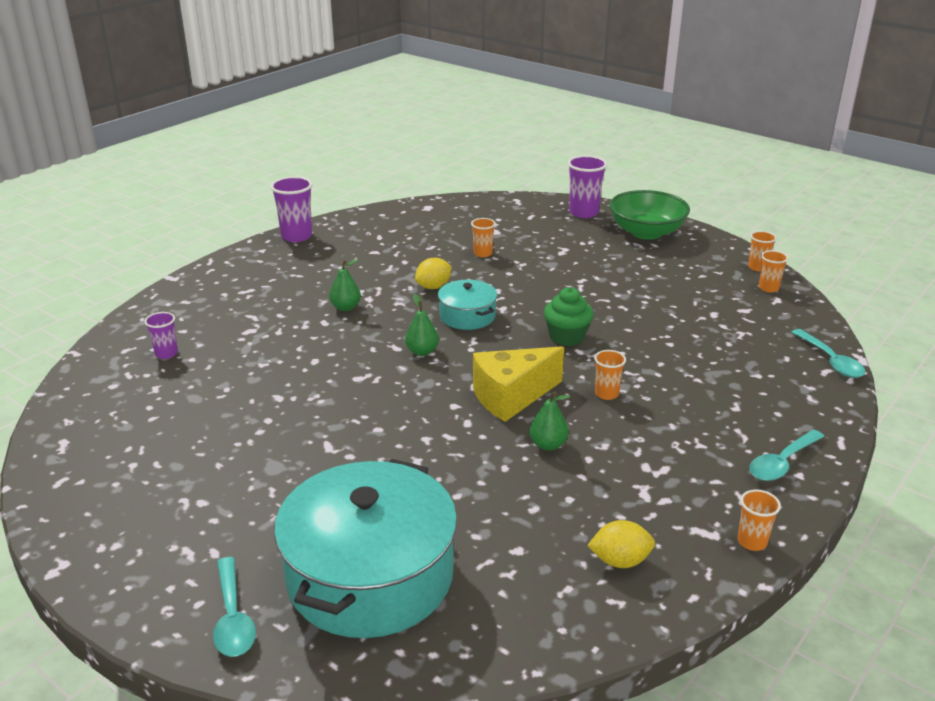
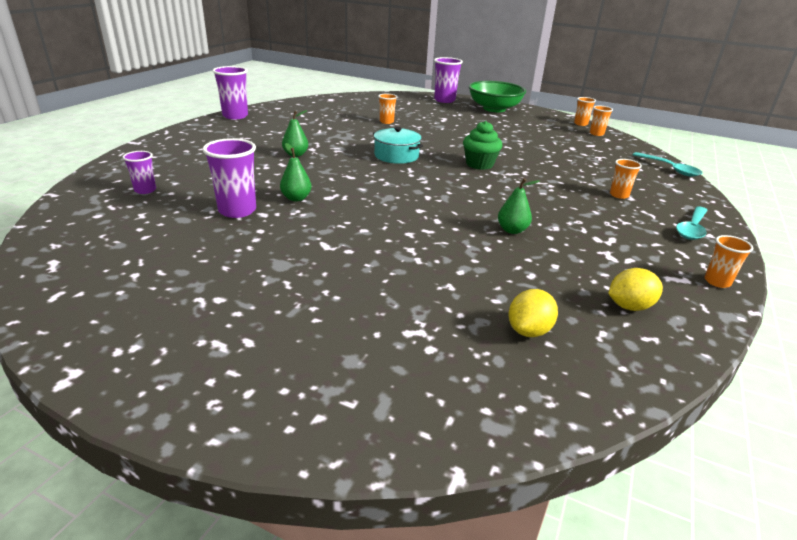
camera: 15 degrees left, 0 degrees up
turquoise spoon [213,557,256,657] -> none
turquoise pot [274,459,457,638] -> none
green pear [405,294,439,356] -> green pear moved to [280,143,312,201]
yellow lemon [415,258,452,289] -> yellow lemon moved to [509,289,558,337]
yellow cheese [473,346,564,422] -> none
orange cup [594,350,626,400] -> orange cup moved to [610,159,642,199]
none -> purple cup [202,138,256,218]

